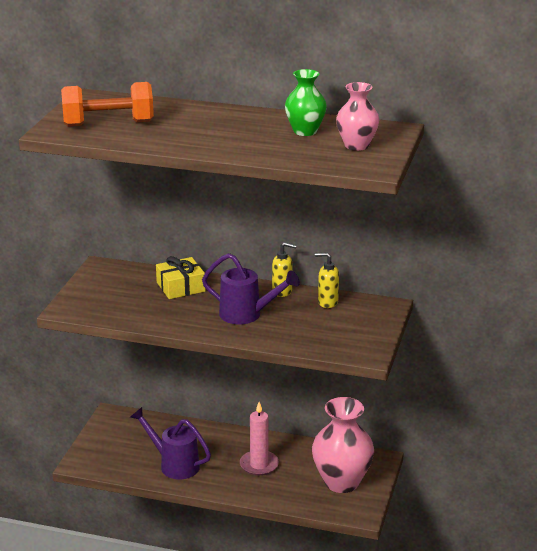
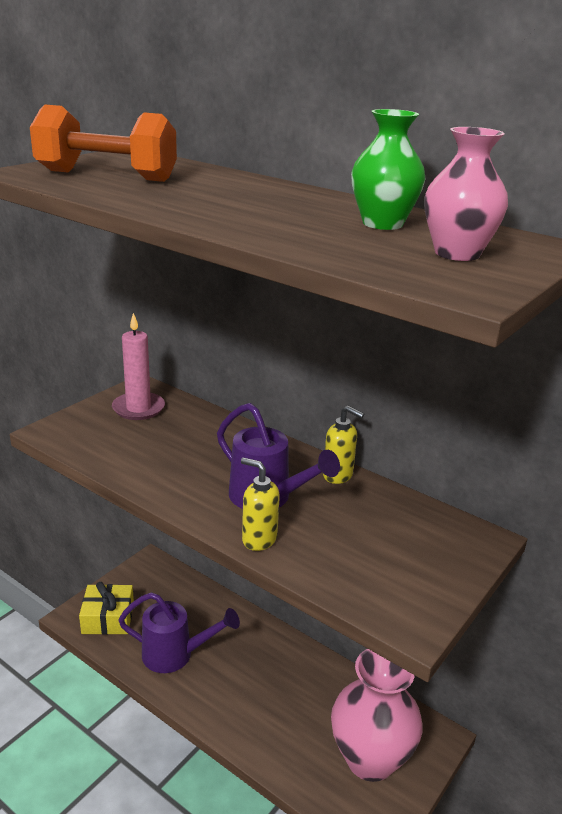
camera: 20 degrees right, 0 degrees up
purple watering can [130,407,211,479] -> purple watering can turned 135 degrees clockwise [118,592,240,673]
yellow gift [156,256,206,299] -> yellow gift moved to [79,582,134,635]
pink candle [240,402,279,476] -> pink candle moved to [112,313,165,420]
yellow soap dispenser [315,252,339,308] -> yellow soap dispenser moved to [241,457,280,551]

